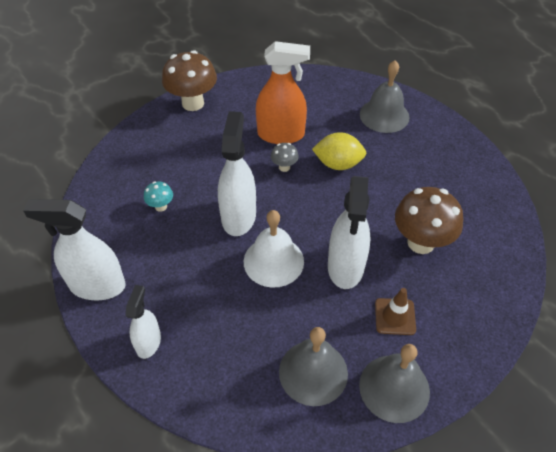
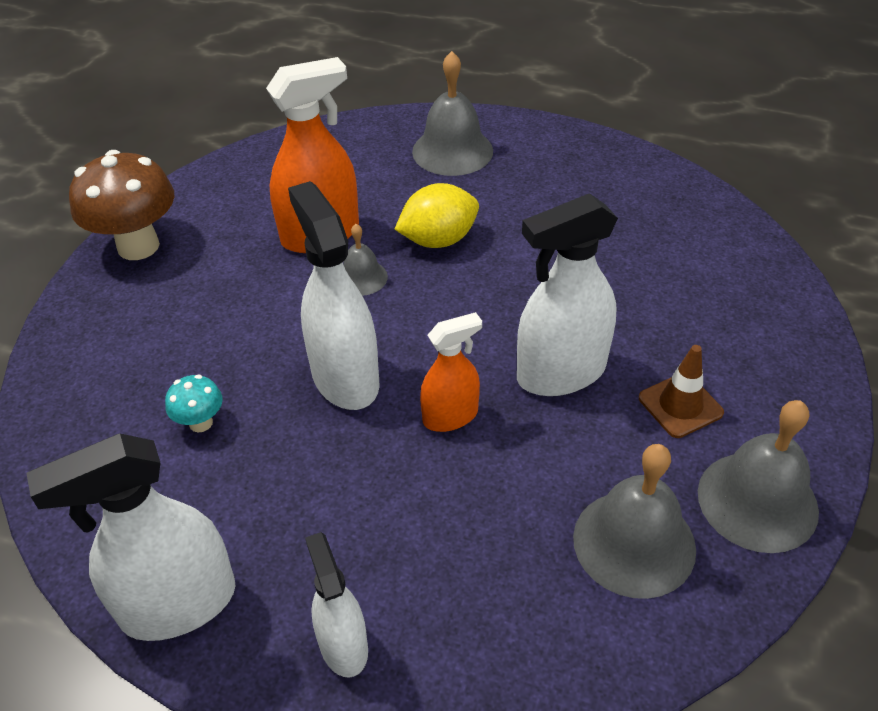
camera: 30 degrees left, 5 degrees down
white bell [244,210,304,288] -> orange spray bottle [420,312,482,432]
grey mushroom [271,143,299,172] -> grey bell [343,224,388,296]
white spray bottle [328,176,371,289] -> white spray bottle turned 90 degrees clockwise [517,193,618,396]
brown mushroom [395,187,463,254] -> none

